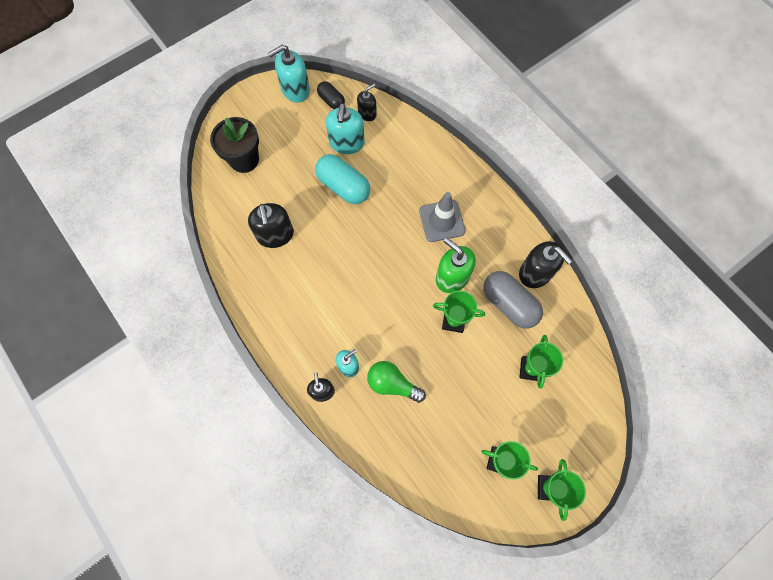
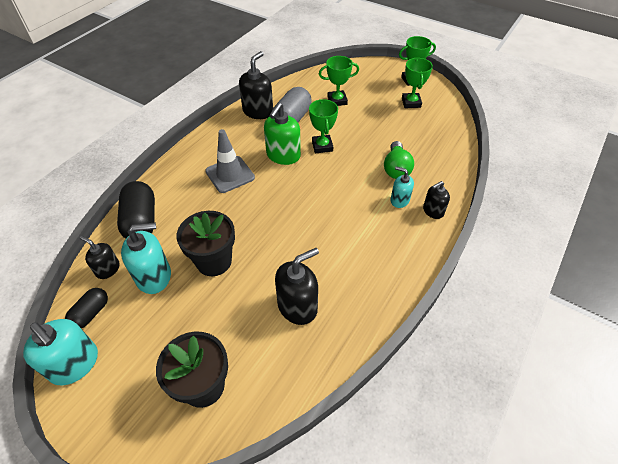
camera: 110 degrees left, 20 degrees down
turquoise capsule [315,154,370,204] -> black flower pot [176,211,235,276]
none -> black capsule [117,181,155,238]

